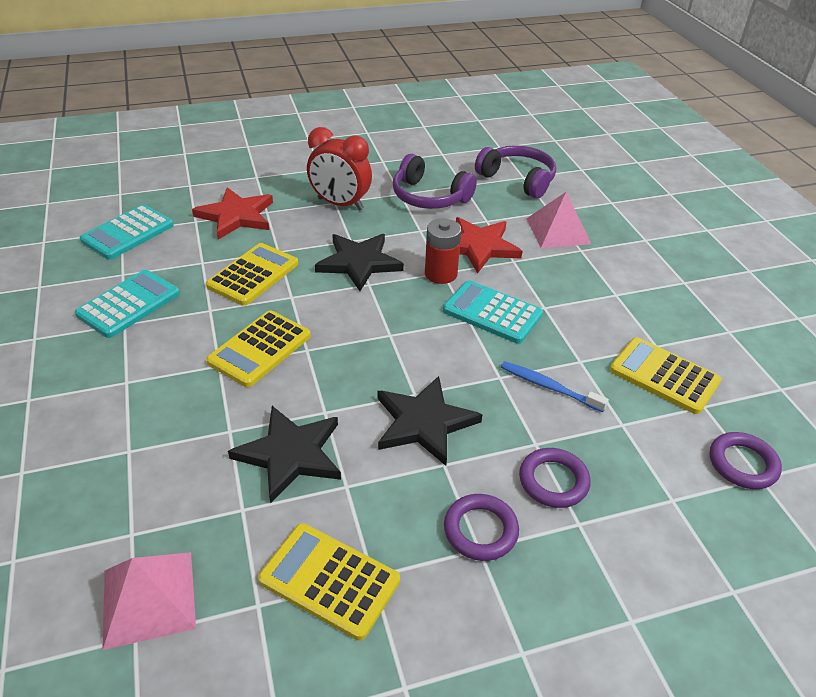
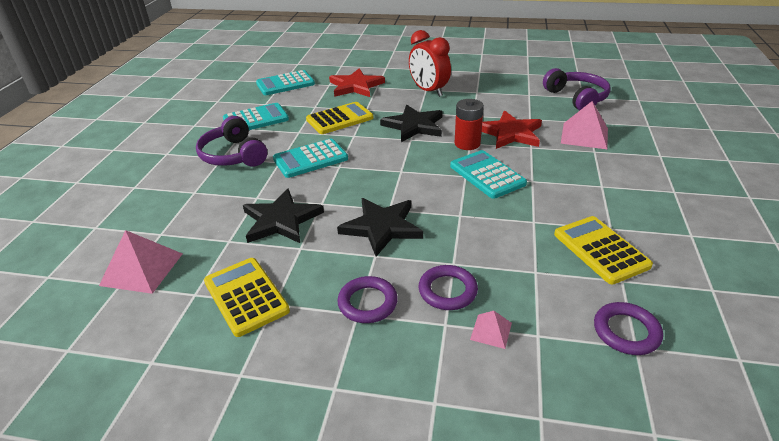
camera: 30 degrees right, 5 degrees down
yellow calculator [206,310,311,387] -> turquoise calculator [273,138,348,178]
purple headphones [393,154,477,209] -> purple headphones moved to [196,116,267,167]
blue toothbrush [501,361,609,412] -> none
none -> pink pyramid [470,311,512,349]

